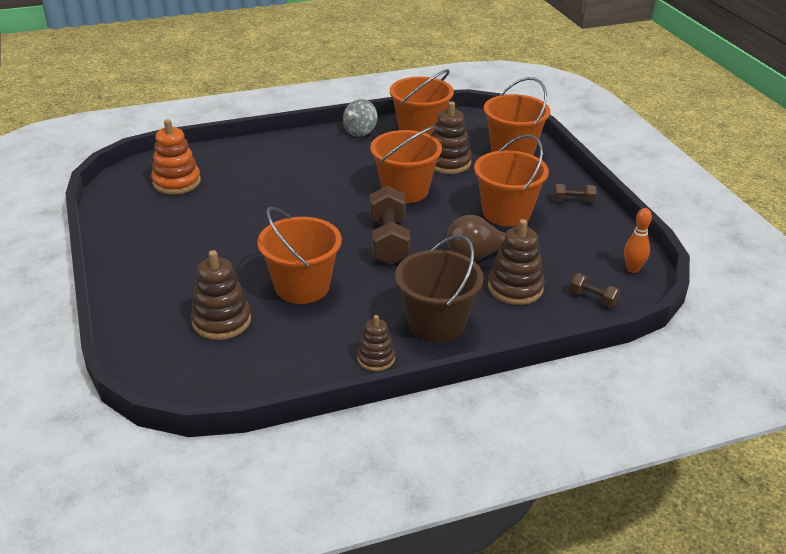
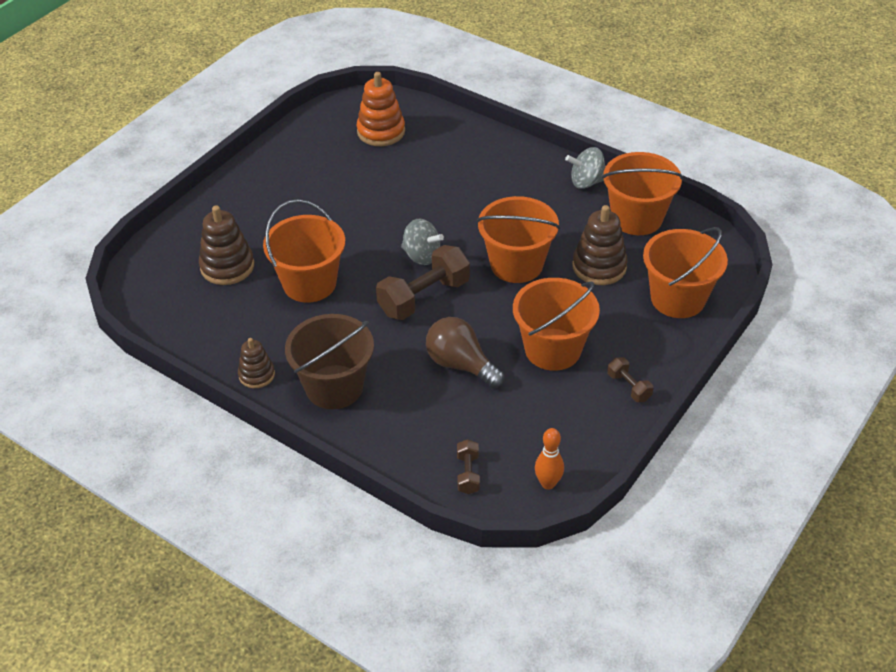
camera: 55 degrees right, 10 degrees up
brown stacking toy [488,219,545,305] -> none
none -> grey spinning top [401,219,444,265]

